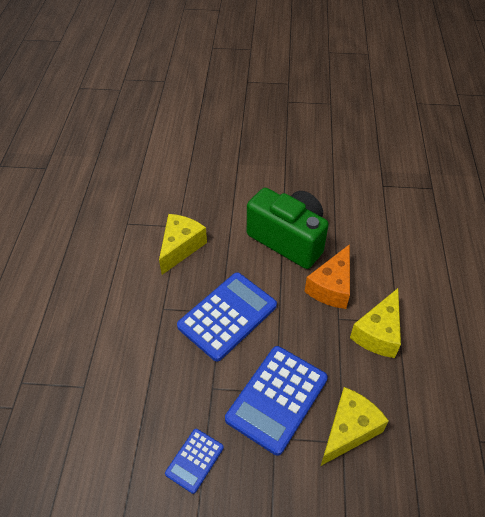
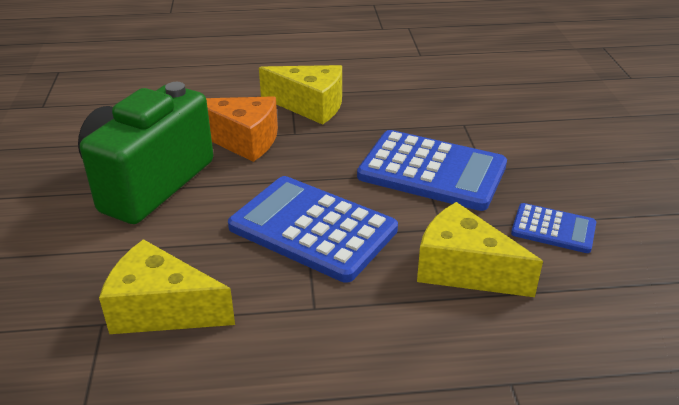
camera: 100 degrees left, 15 degrees down
yellow cheese [321,387,389,466] -> yellow cheese moved to [417,202,543,297]

